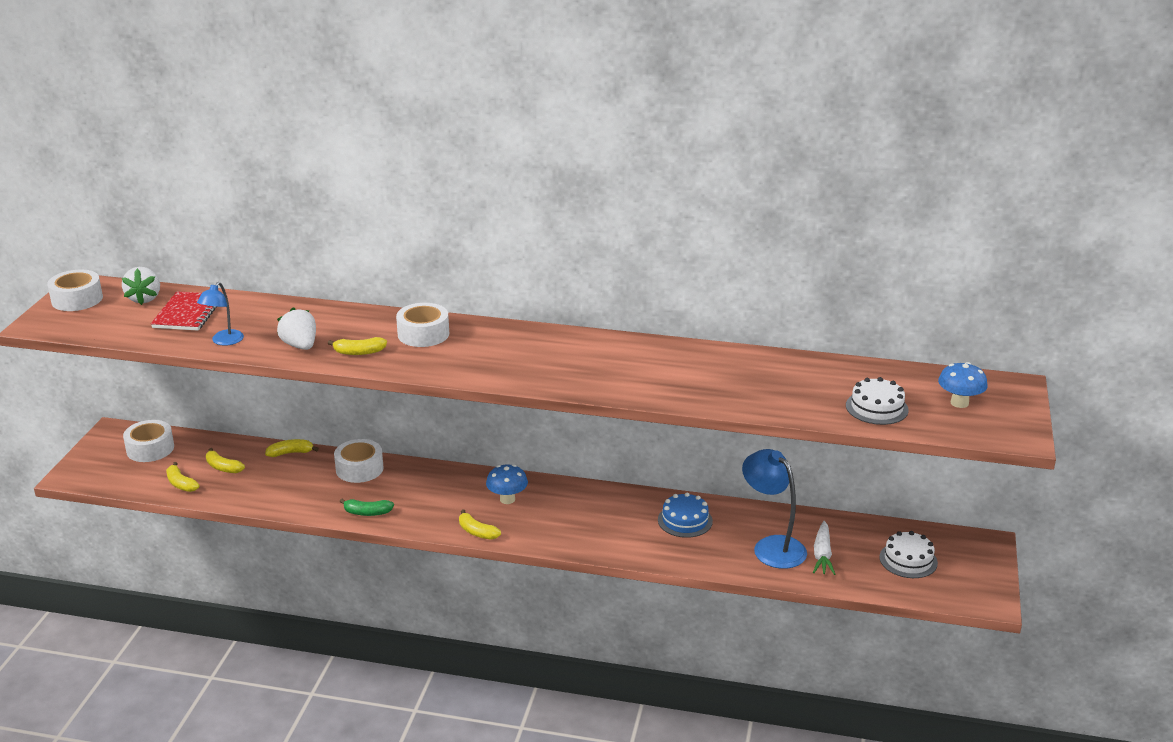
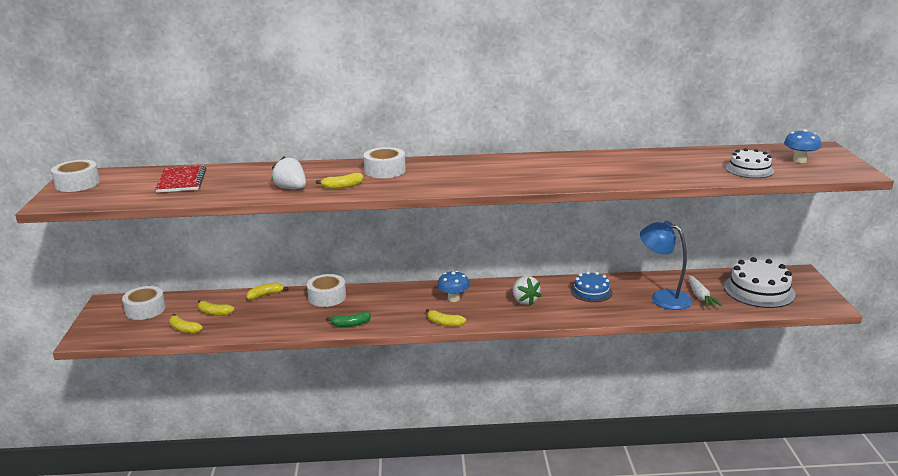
camera: 15 degrees left, 5 degrees down
white strawberry [122,267,160,305] -> white strawberry moved to [513,276,541,305]
blue lamp [197,282,244,346] -> none
white cake [879,531,938,578] -> white cake [724,257,796,308], size x1.62

